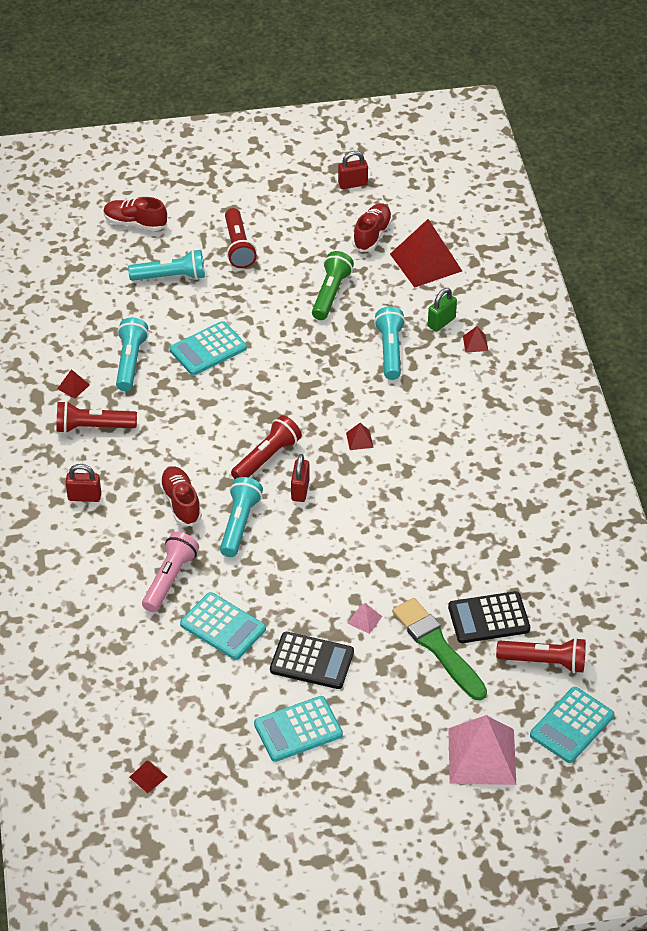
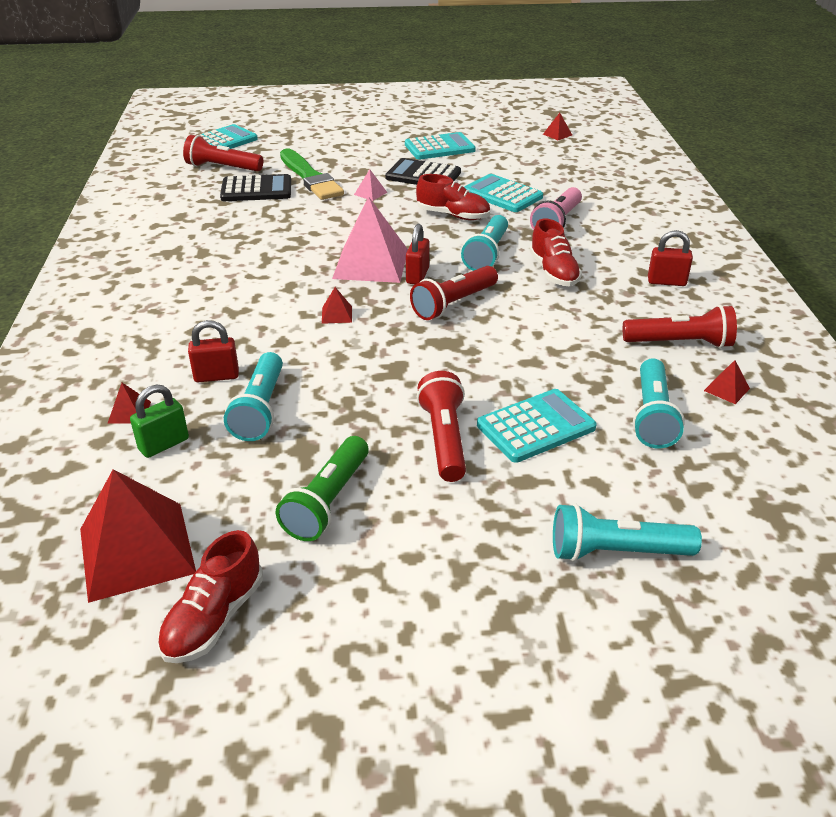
camera: 175 degrees left, 10 degrees down
red shoe [104,197,167,231] -> red shoe moved to [416,174,490,220]
red flashlight [225,208,257,268] -> red flashlight moved to [417,371,466,482]
red padlock [338,151,368,189] -> red padlock moved to [188,320,239,382]
pink pyramid [448,715,516,785] -> pink pyramid moved to [332,196,408,283]

